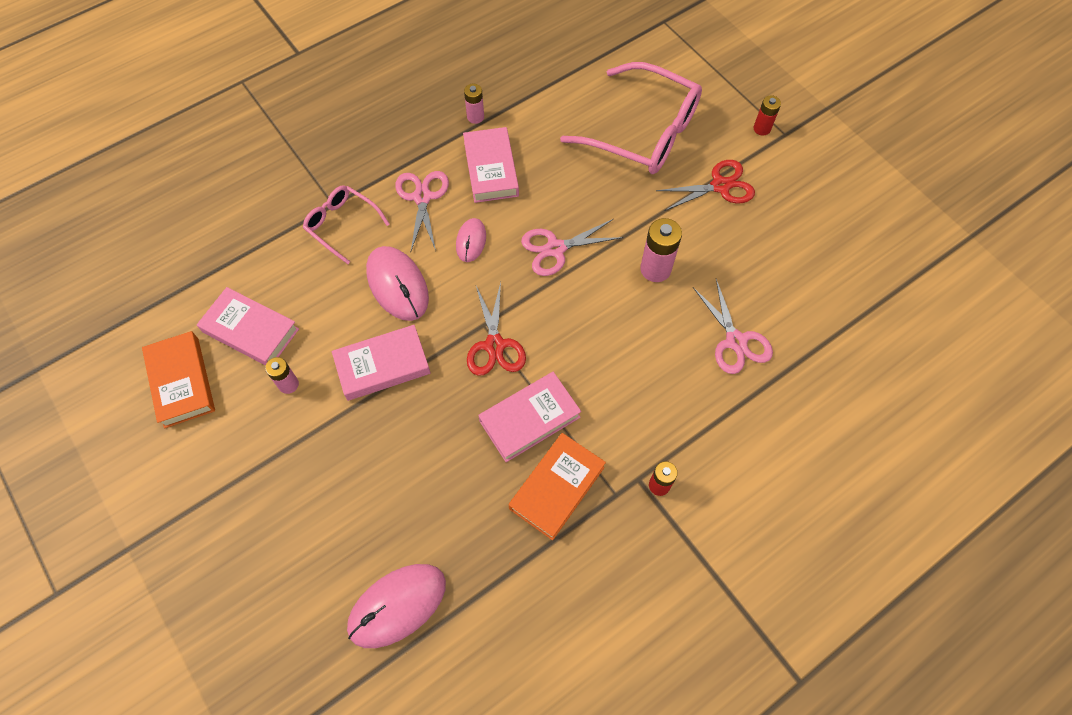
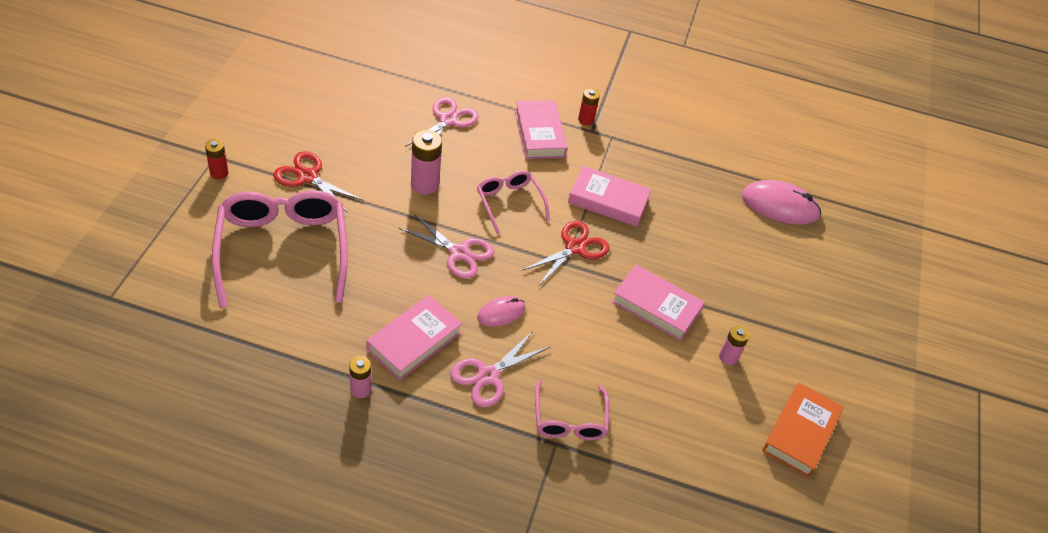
camera: 135 degrees left, 15 degrees down
pink book [197,287,299,366] -> pink book moved to [515,100,568,159]
pink mouse [366,246,429,321] -> none
orange book [508,433,606,540] -> none
none -> pink glasses [477,170,550,234]

